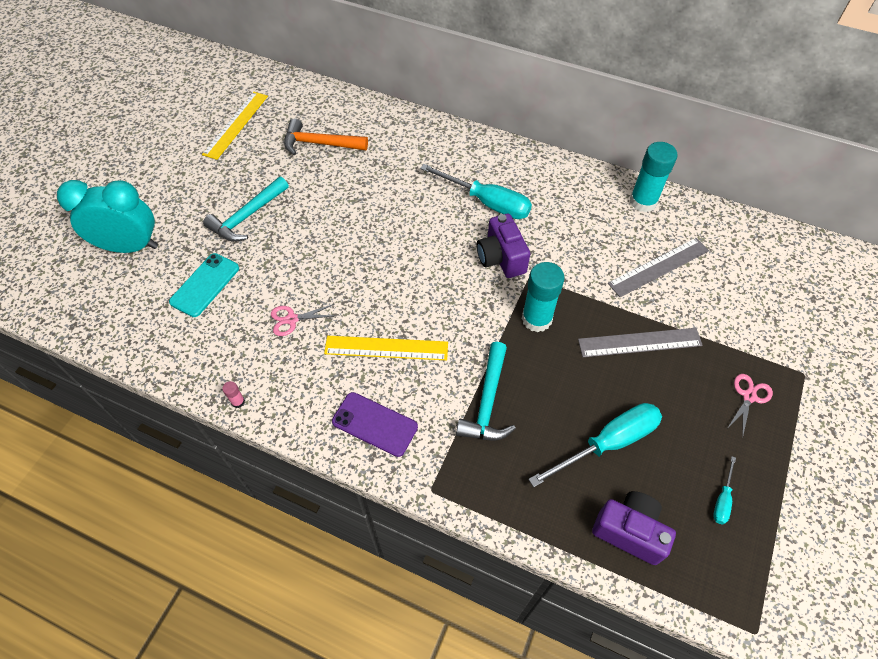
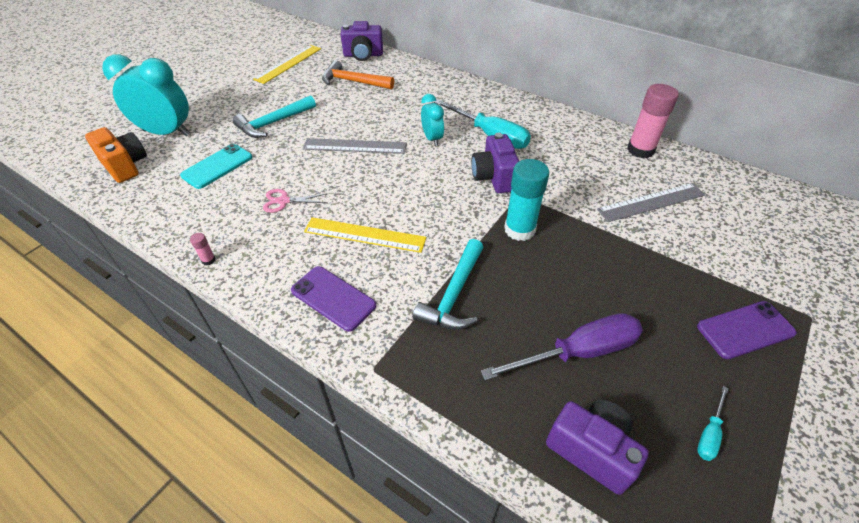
camera: 10 degrees right, 10 degrees down
turquoise screwdriver [528,403,662,487] -> purple screwdriver [481,313,643,380]
grey ruler [578,328,703,357] -> grey ruler moved to [303,138,407,154]
turquoise glue stick [630,142,678,212] -> pink glue stick [627,84,679,158]
pink scissors [726,374,773,438] -> purple phone [697,301,797,359]
none -> orange camera [85,127,147,183]
none -> purple camera [341,21,383,61]
none -> turquoise clock [421,94,444,146]

